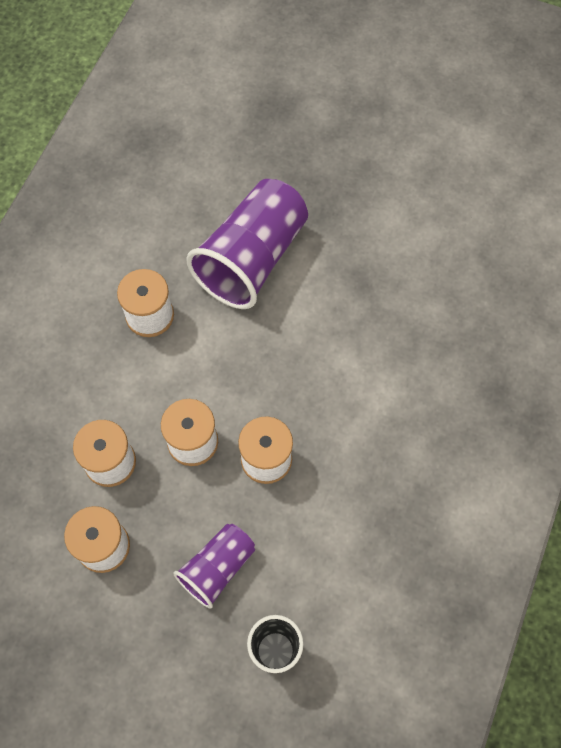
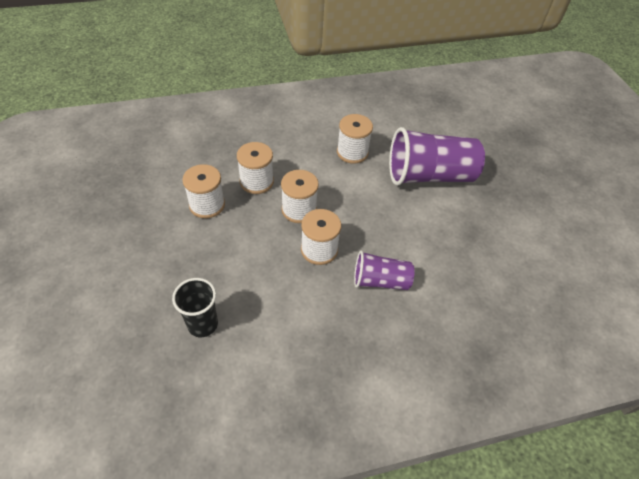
camera: 50 degrees right, 15 degrees down
purple cup [173,524,255,609] -> purple cup moved to [354,251,415,290]

